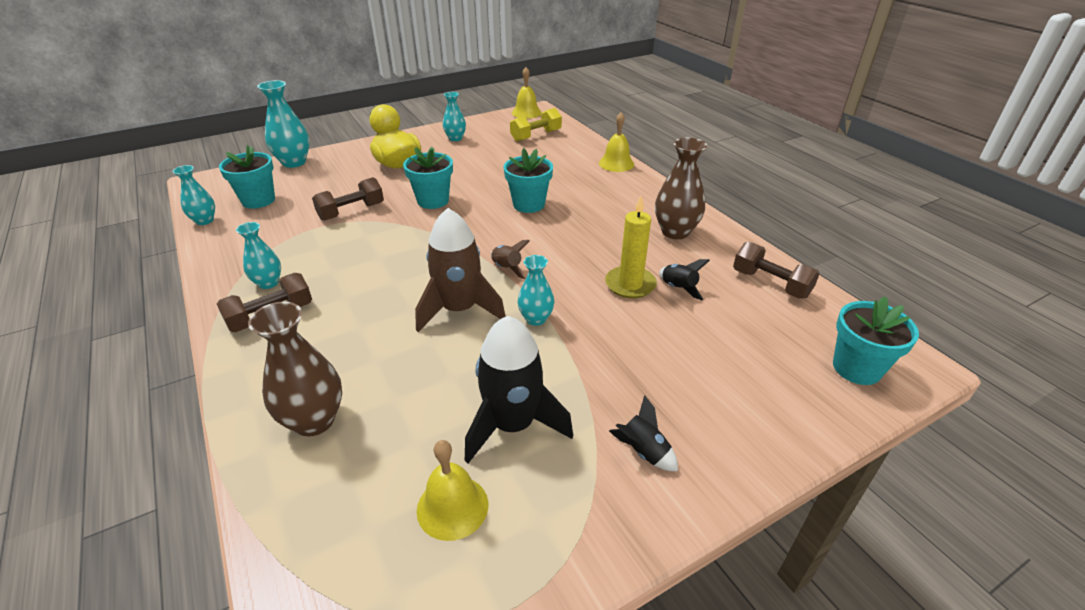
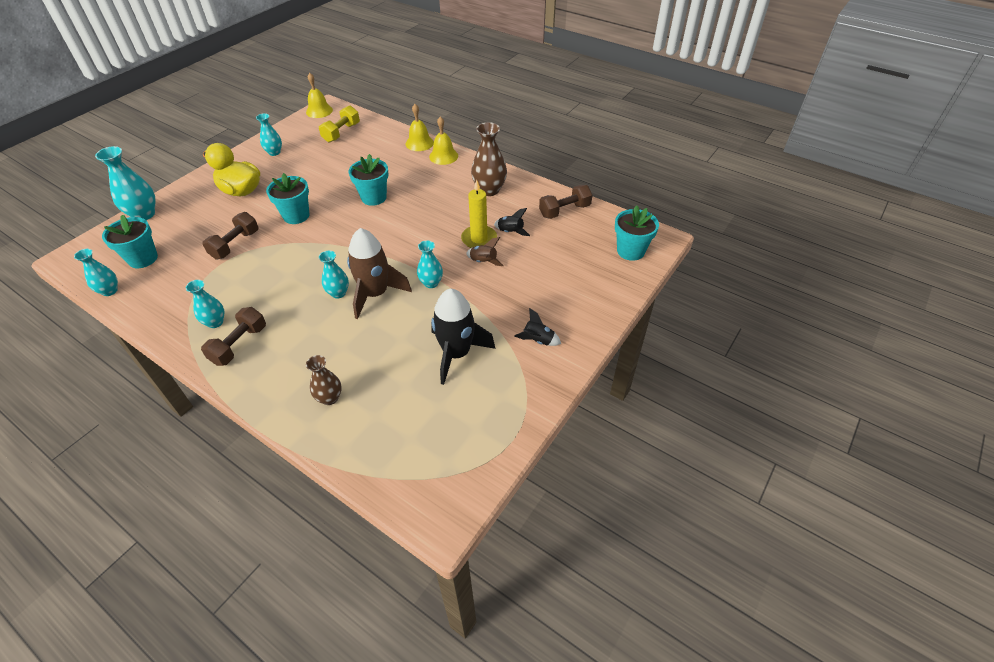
camera: 25 degrees left, 10 degrees up
brown vase [248,302,342,437] -> brown vase [306,355,342,405], size x0.62
yellow bell [417,440,488,541] -> yellow bell moved to [429,116,458,165]
brown rocket [491,240,530,279] -> brown rocket moved to [466,237,504,266]
brown dumbbell [733,242,820,298] -> brown dumbbell turned 45 degrees counterclockwise [539,185,592,219]
none -> turquoise vase [319,251,349,299]

